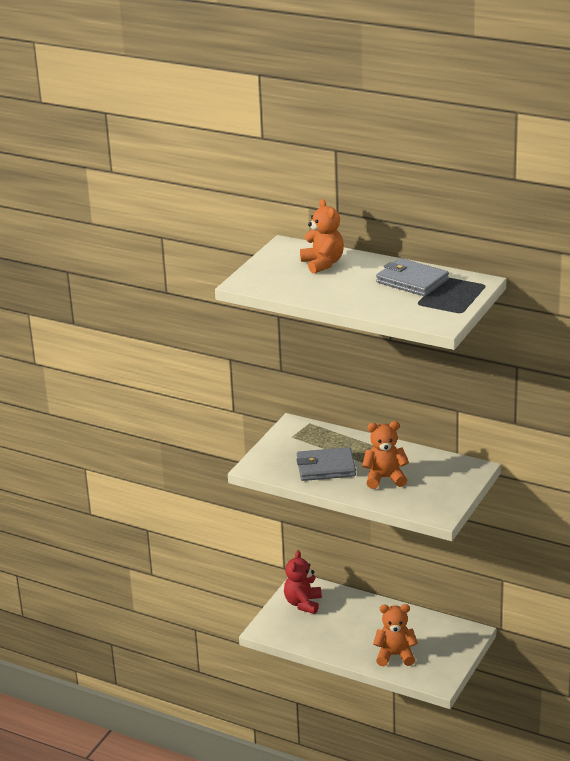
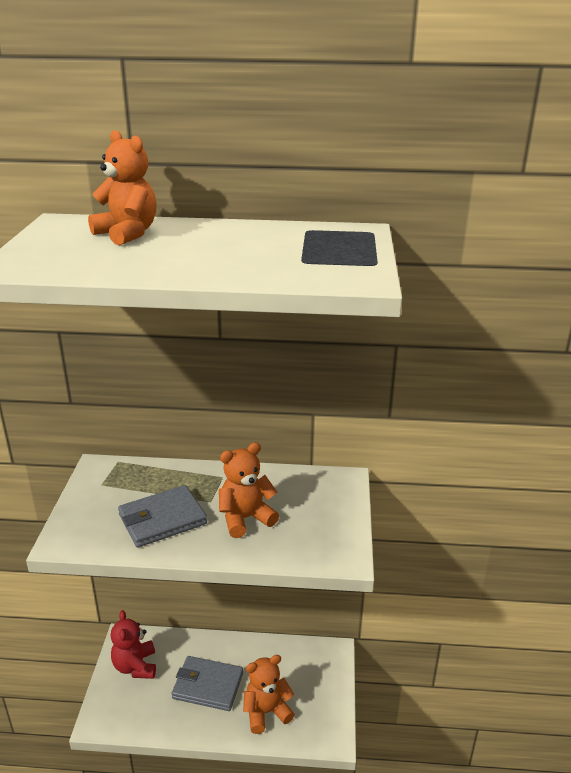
camera: 25 degrees left, 0 degrees up
grey wallet [376,258,449,296] -> grey wallet moved to [172,656,243,711]

